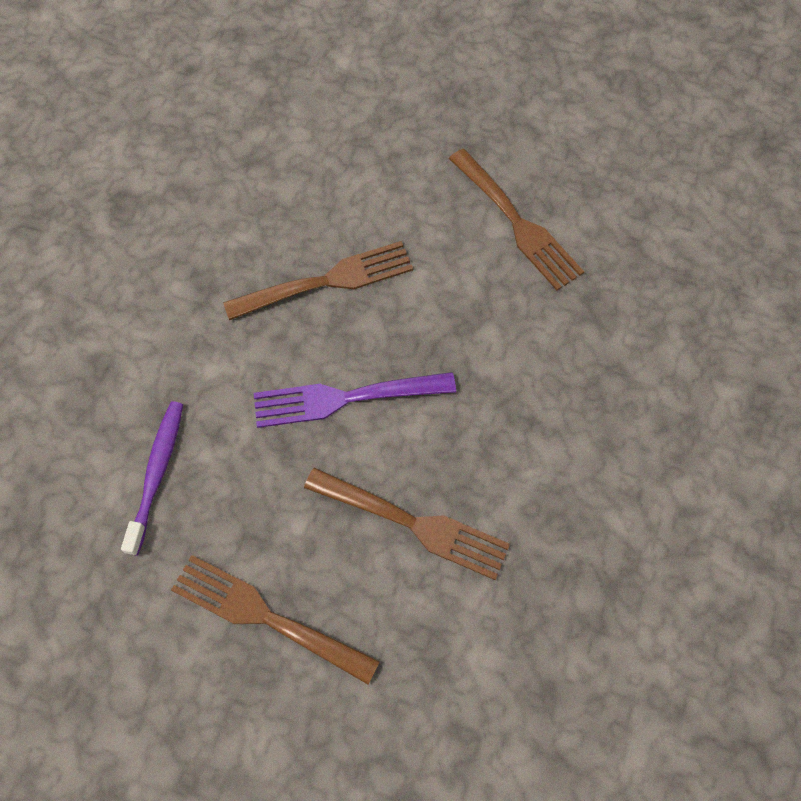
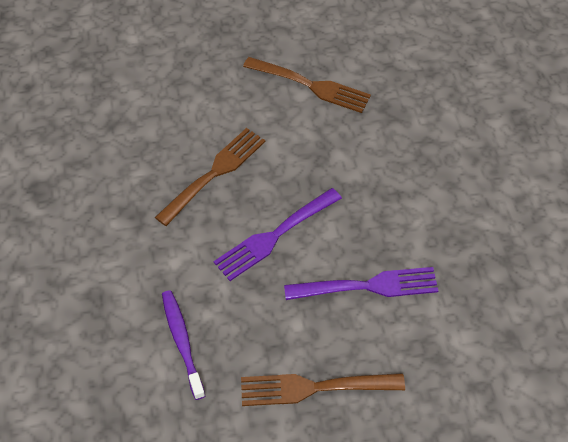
camera: 30 degrees left, 10 degrees down
brown fork [304,468,510,580] -> purple fork [284,267,438,300]

